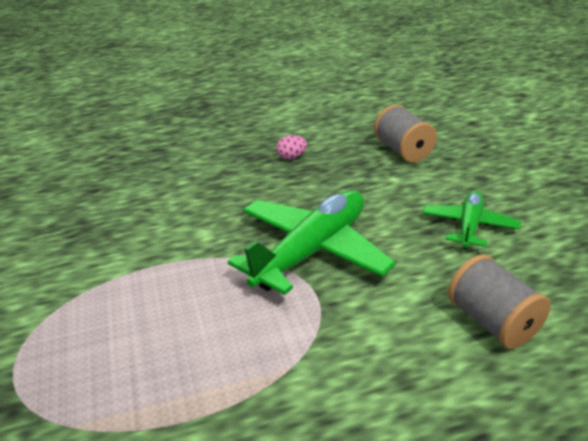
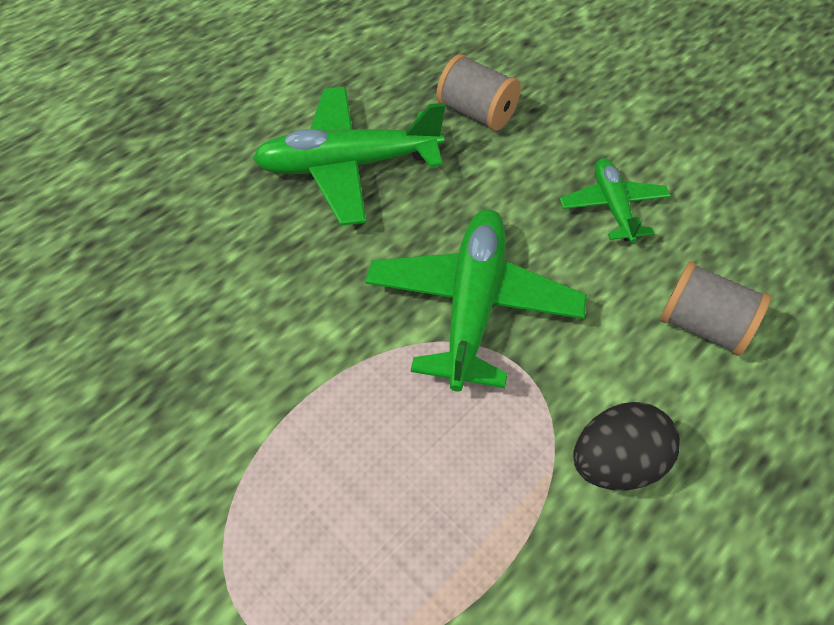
camera: 30 degrees left, 20 degrees up
pink egg [276,135,307,159] -> green plane [253,87,445,226]
none -> black egg [573,402,680,490]

